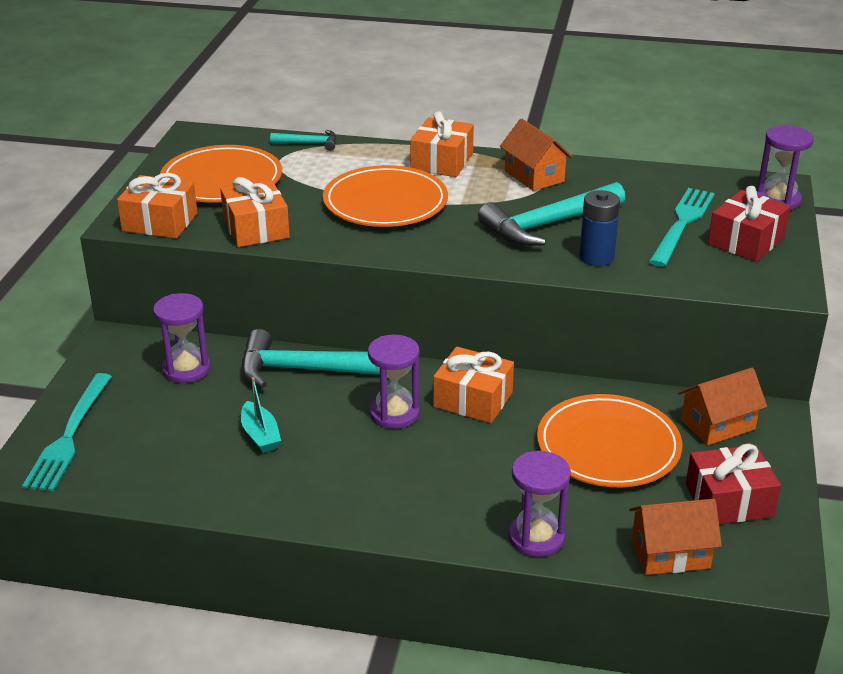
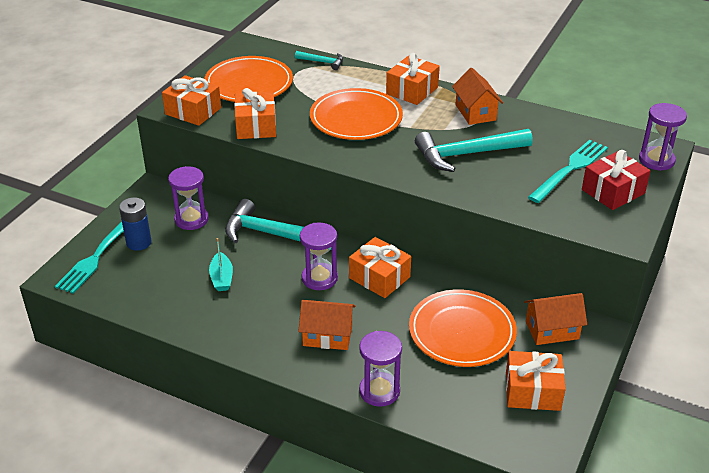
camera: 15 degrees right, 5 degrees up
blue battery [579,190,620,266] -> blue battery moved to [119,197,151,251]
orange house [629,499,722,575] -> orange house moved to [298,300,356,350]
red gift [686,444,781,524] -> orange gift [506,351,566,411]

